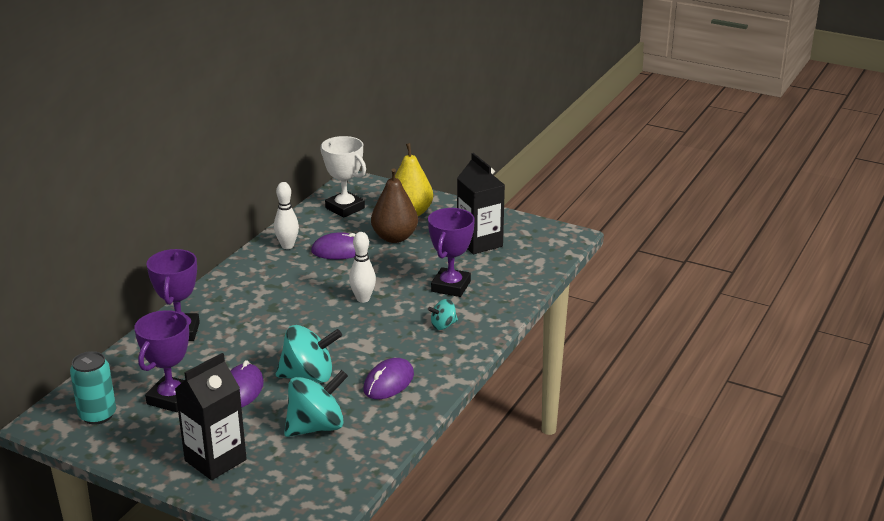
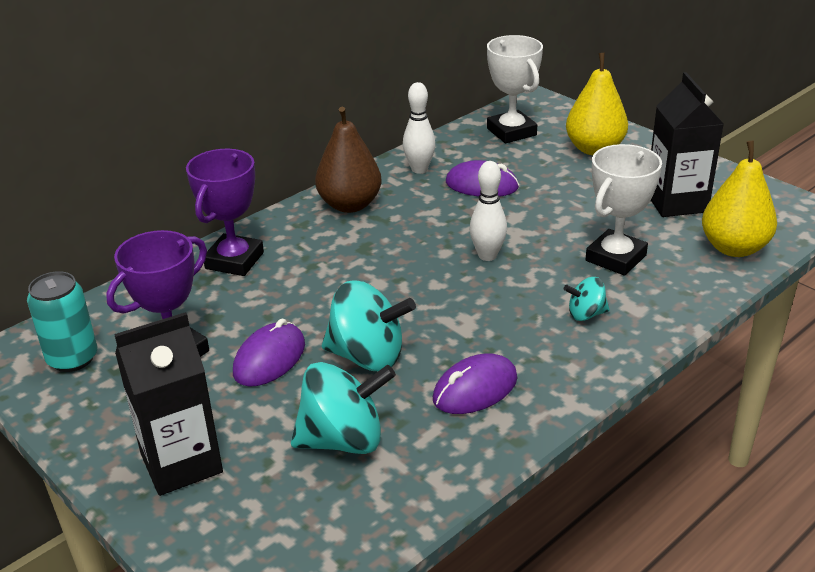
camera: 20 degrees right, 5 degrees up
brown pear [371,168,418,243] -> brown pear moved to [315,107,381,213]
purple trophy [428,208,475,297] -> white trophy [585,144,662,276]
none -> yellow pear [702,141,777,257]

